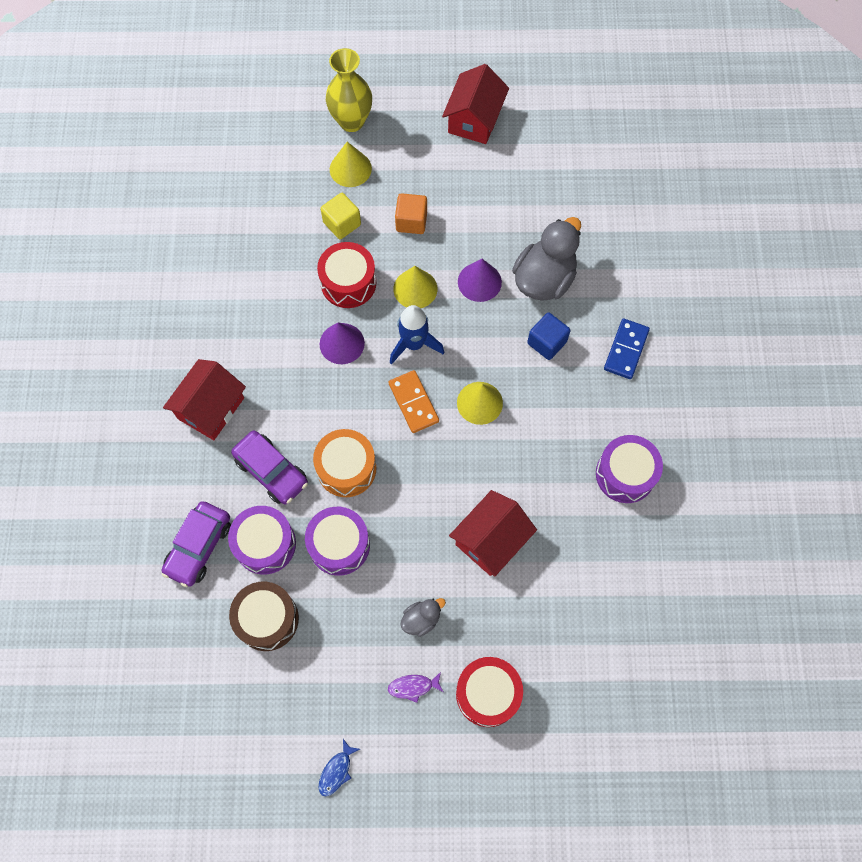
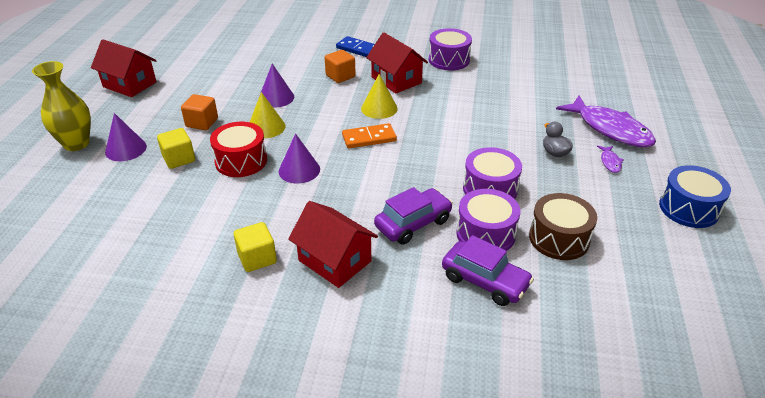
camera: 80 degrees left, 30 degrees down
orange drum [313,429,377,497] -> none
blue fish [319,739,360,796] -> blue drum [659,165,731,228]
yellow cone [330,142,372,187] -> purple cone [105,113,147,161]
blue rocket [390,305,444,365] -> none
red house [449,490,537,577] -> red house moved to [366,33,428,94]
red drum [456,657,523,727] -> purple fish [556,96,656,147]
grey duck [512,217,581,301] -> none
blue cube [527,312,571,360] -> orange cube [325,50,356,83]
none -> yellow cube [234,222,277,272]

